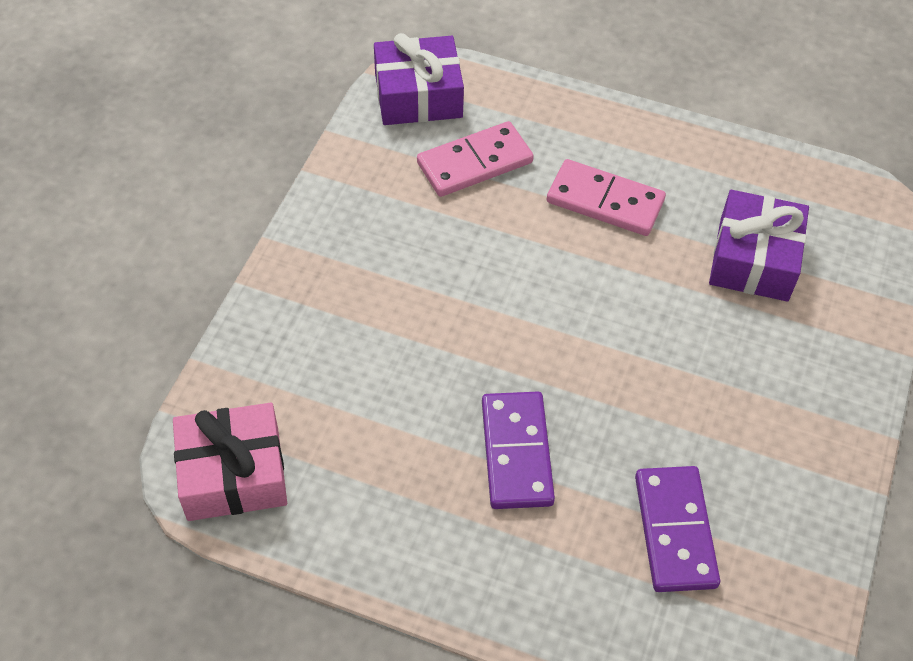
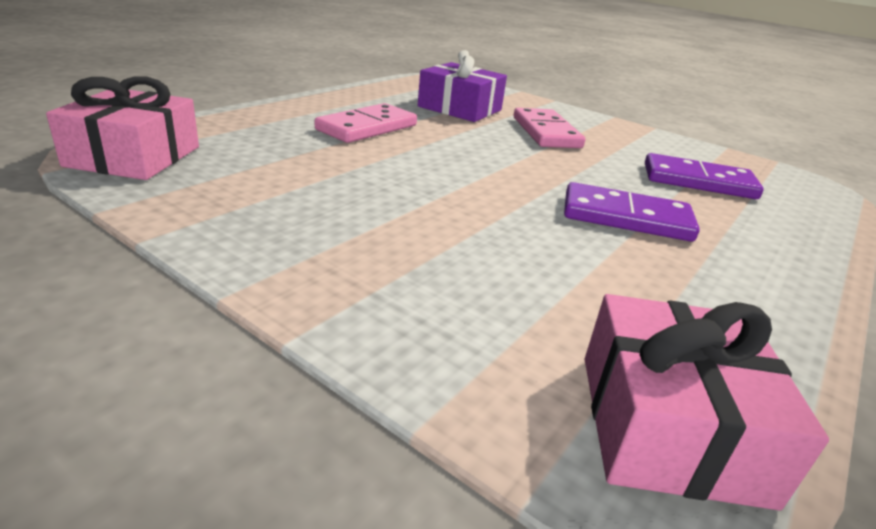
camera: 75 degrees left, 25 degrees down
purple gift [374,33,464,125] -> pink gift [46,76,199,180]
pink domino [417,121,534,197] -> pink domino moved to [514,108,585,148]

